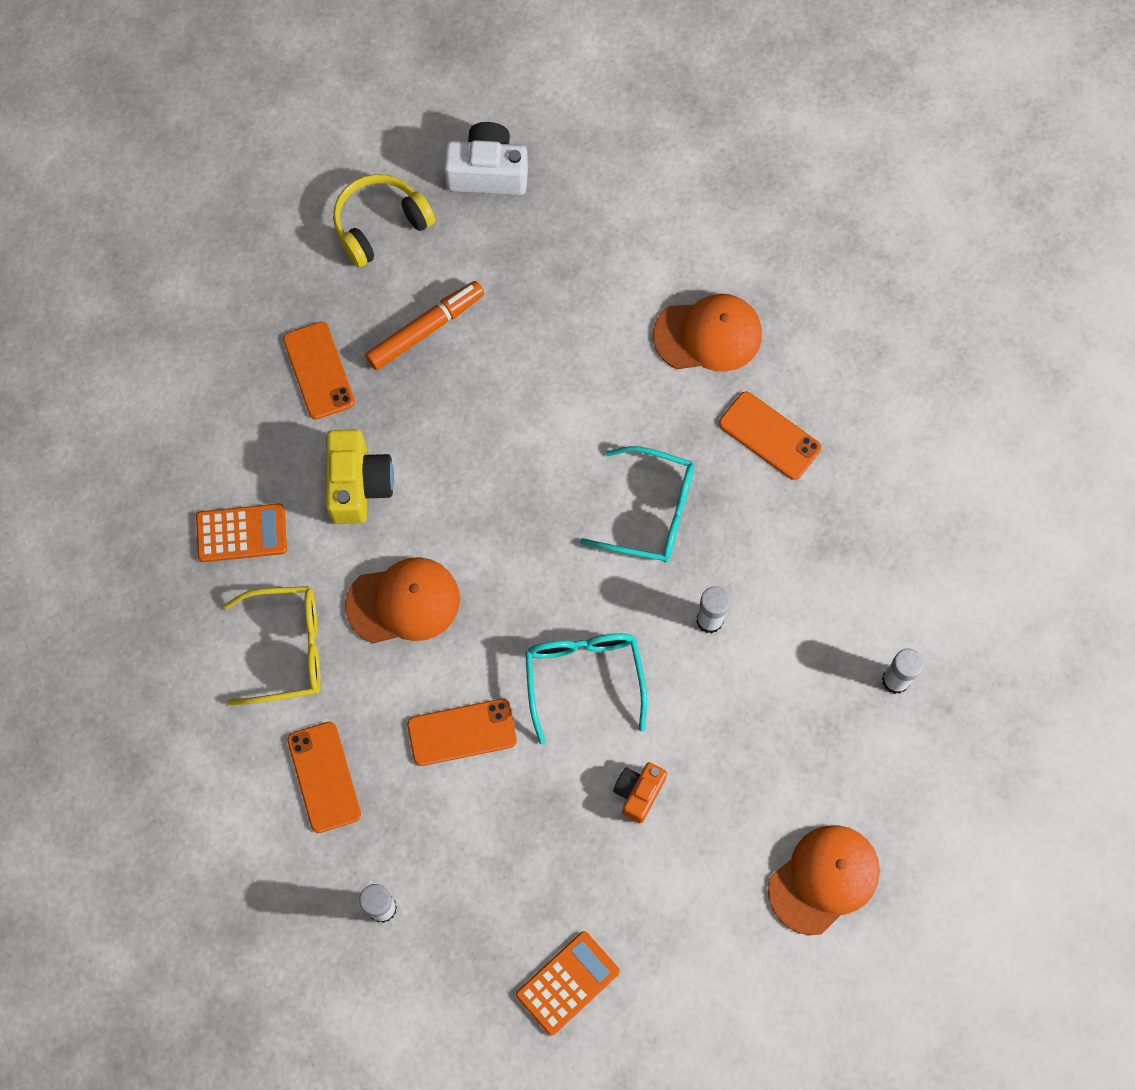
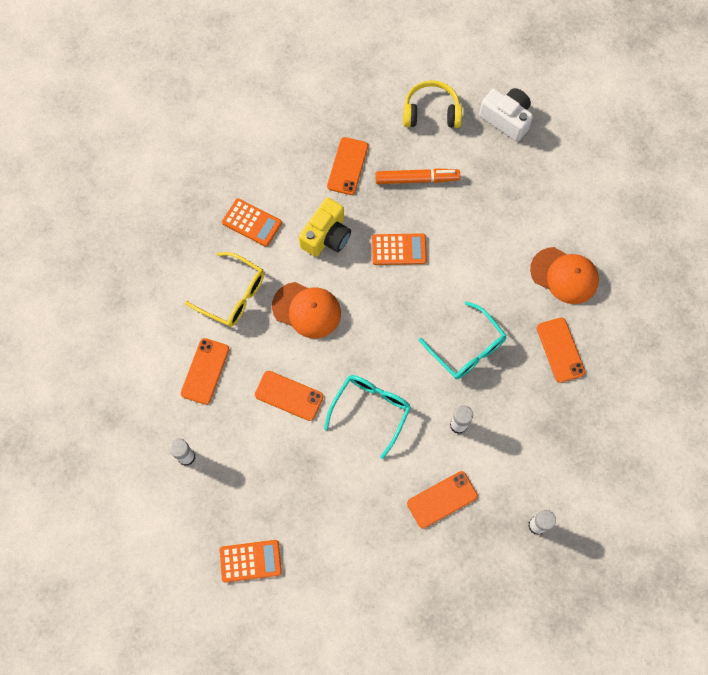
camera: 35 degrees right, 0 degrees up
orange camera [613,762,667,823] -> none
orange cap [768,825,880,935] -> none
none -> orange calculator [372,233,427,265]
none -> orange phone [407,471,478,529]

